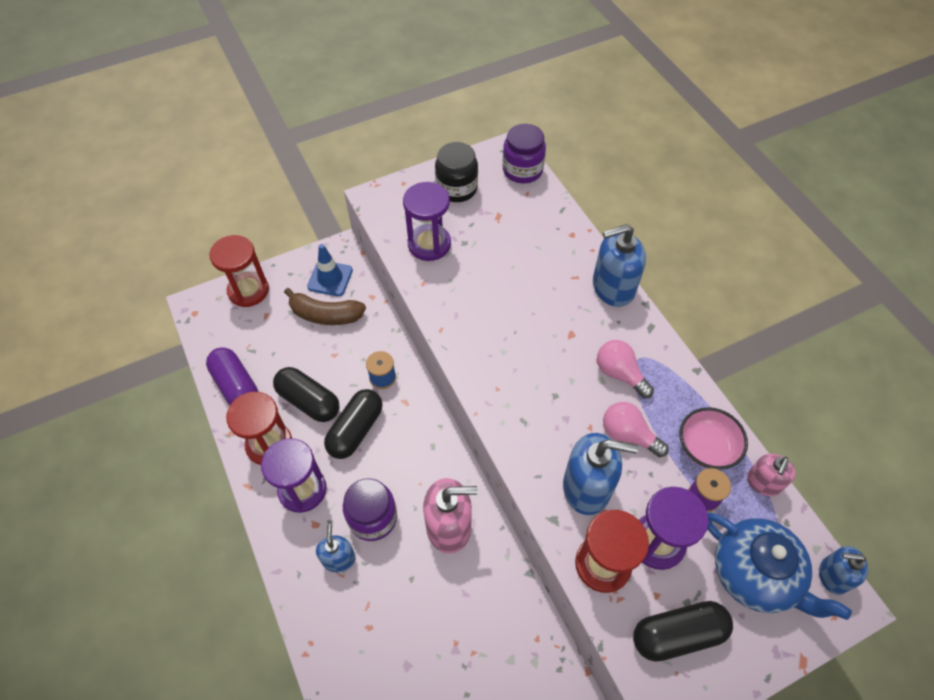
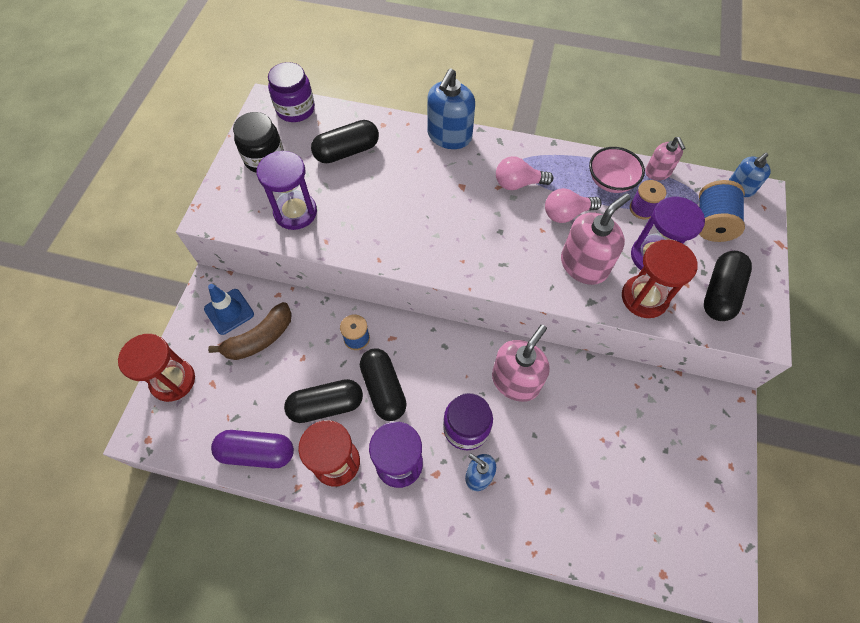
camera: 50 degrees left, 5 degrees up
blue soap dispenser [563,433,638,515] -> pink soap dispenser [561,193,631,285]
blue teapot [707,512,852,620] -> blue spool [699,180,745,242]
none -> black capsule [311,120,379,163]

